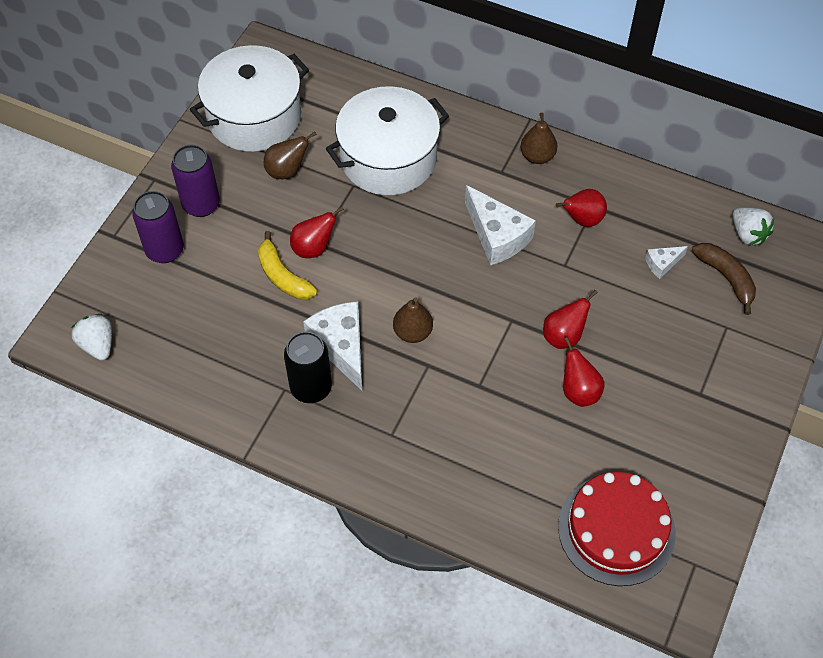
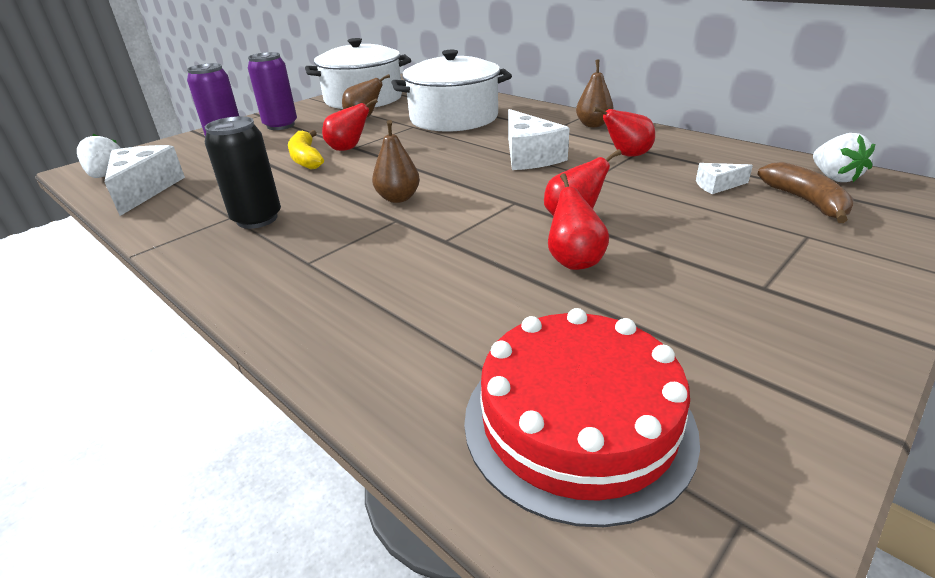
camera: 20 degrees right, 25 degrees down
white cheese [303,301,362,391] -> white cheese moved to [105,145,185,216]

